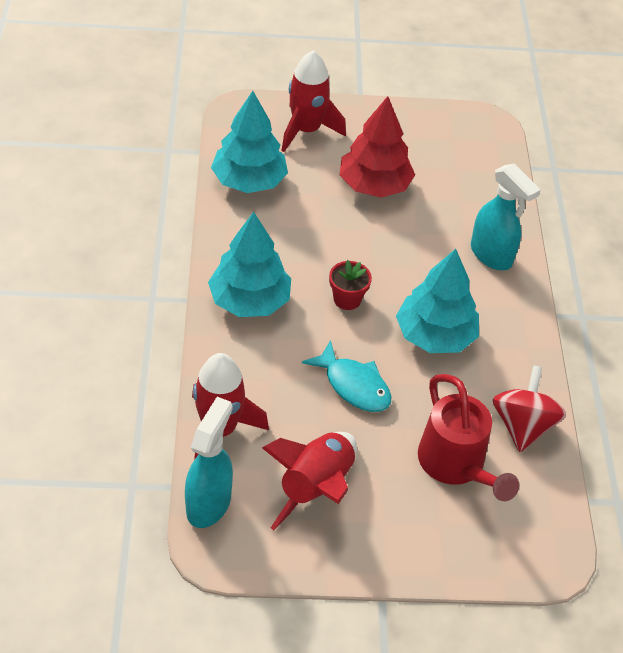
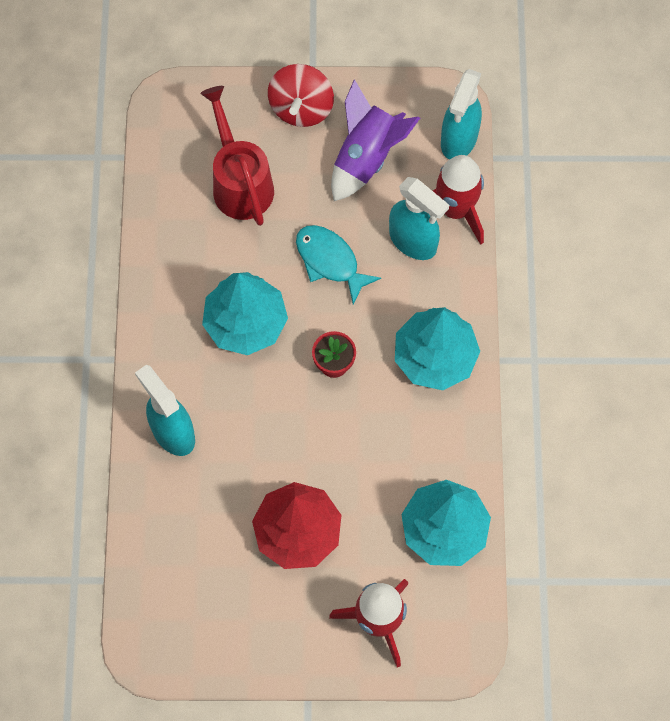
camera: 175 degrees left, 20 degrees up
red rocket [262,432,357,530] -> purple rocket [331,79,420,201]
red spinning top [493,365,566,452] -> red spinning top moved to [268,64,334,127]
none -> turquoise spray bottle [389,177,449,260]

